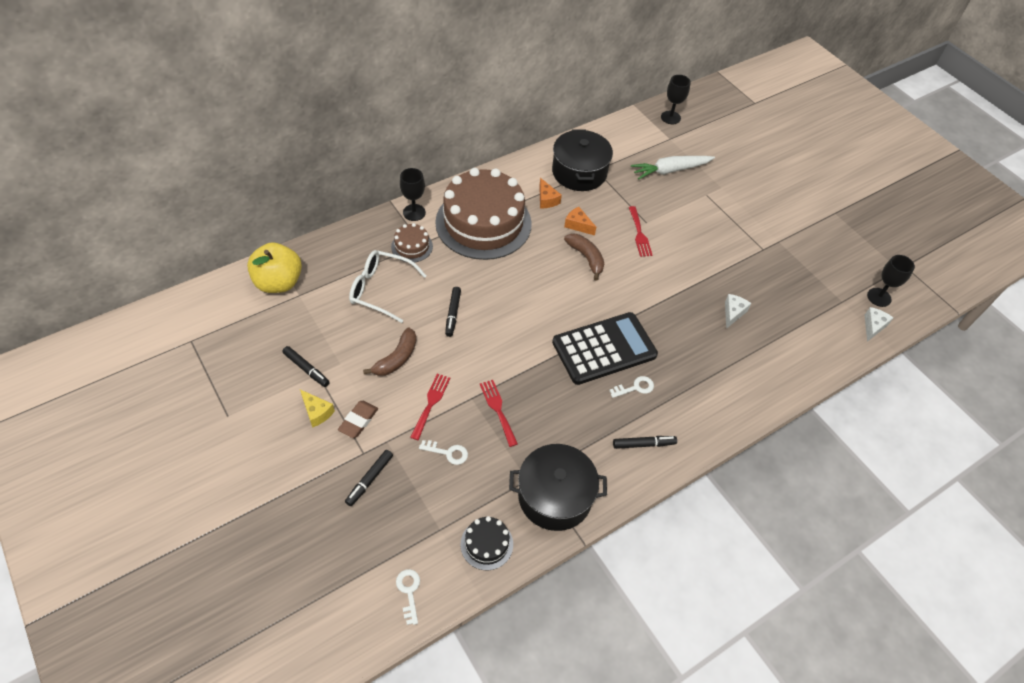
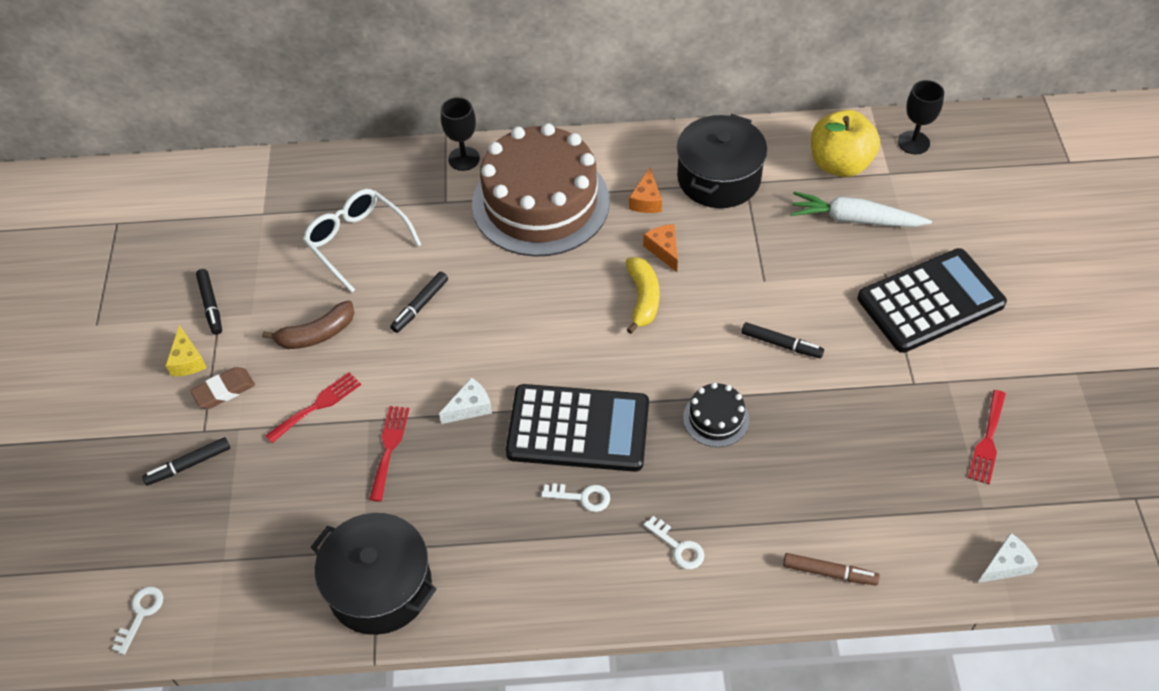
camera: 35 degrees right, 0 degrees up
yellow apple [247,242,302,293] -> yellow apple moved to [811,110,880,177]
brown cake [391,223,433,262] -> none
white key [419,440,468,465] -> white key moved to [644,516,704,569]
black cake [461,516,513,570] -> black cake moved to [683,382,749,447]
brown banana [564,233,604,281] -> yellow banana [626,257,660,334]
black marker [613,436,677,449] -> black marker moved to [741,322,824,358]
red fork [629,206,653,257] -> red fork moved to [968,390,1006,484]
white cheese [725,294,752,329] -> white cheese moved to [439,377,492,424]
black goblet [867,255,915,307] -> none
none -> brown marker [783,553,880,585]
none -> black calculator [857,248,1007,353]

